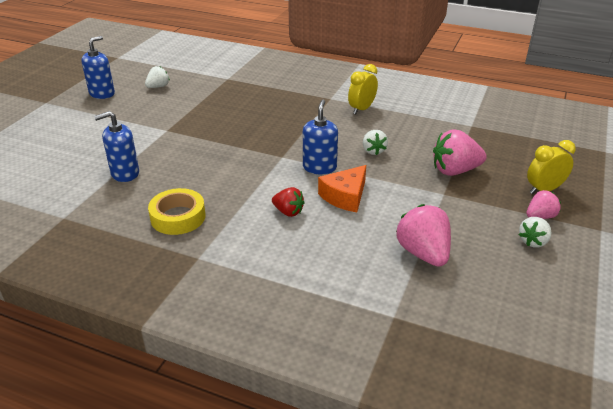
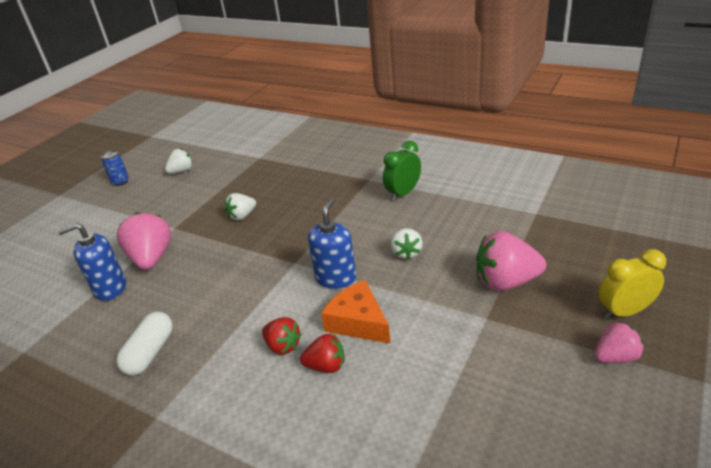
camera: 10 degrees right, 0 degrees up
blue soap dispenser [81,36,115,99] -> blue can [101,150,129,186]
yellow tape [148,188,206,235] -> white capsule [116,312,173,376]
orange cheese [318,165,366,212] -> orange cheese turned 90 degrees clockwise [321,280,390,343]
yellow clock [348,64,378,114] -> green clock [383,140,421,201]
pink strawberry [396,204,451,267] -> pink strawberry moved to [117,212,171,270]
white strawberry [519,217,551,247] -> white strawberry moved to [225,193,256,221]
none -> red strawberry [300,334,344,373]

